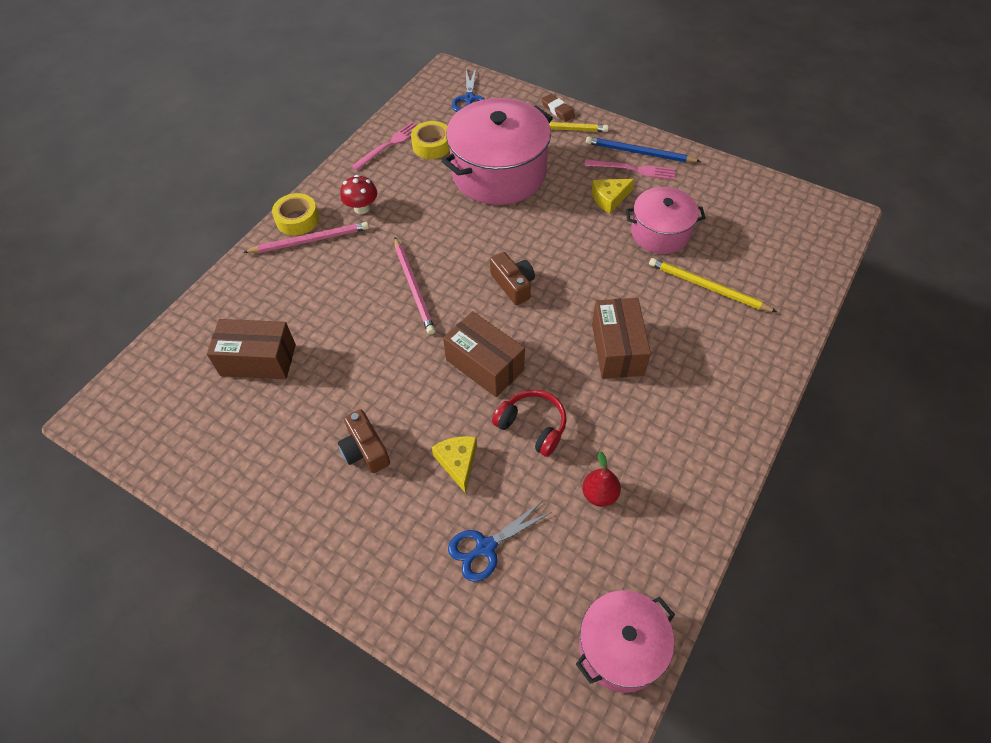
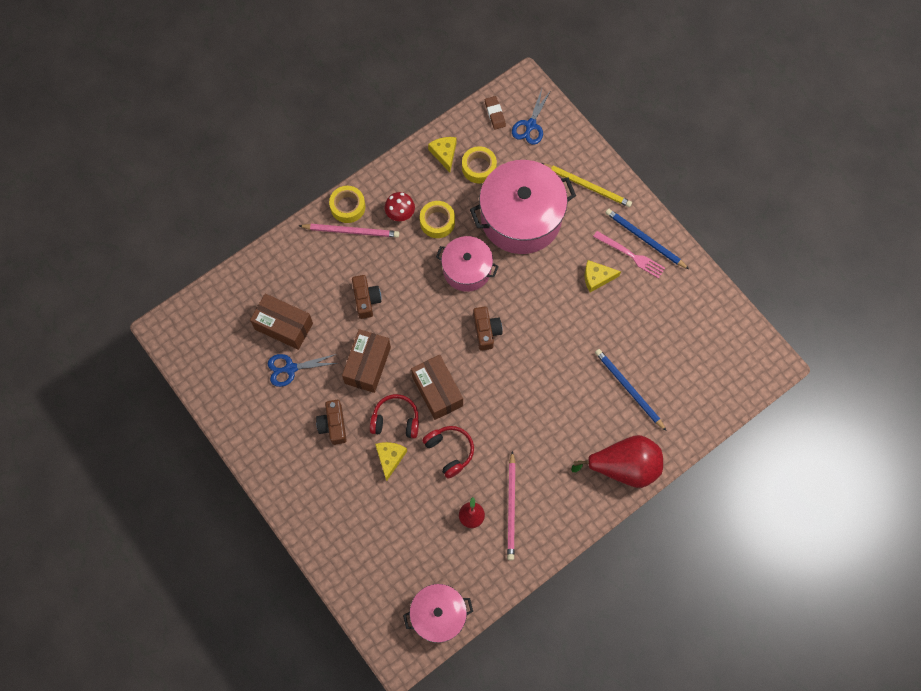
camera: 20 degrees right, 15 degrees up
pink fork [351,122,416,171] -> yellow cheese [428,137,456,172]
pink pencil [394,238,435,335] -> pink pencil moved to [507,451,516,560]
blue scissors [448,501,552,582] -> blue scissors moved to [268,354,337,387]
brown eraser [541,94,575,122] -> brown eraser moved to [485,96,506,129]
brown box [592,298,651,379] -> brown box moved to [342,329,391,393]
pink pot [626,187,705,254] -> pink pot moved to [436,236,499,292]
yellow pencil [649,258,777,312] -> blue pencil [595,349,666,431]
none -> brown camera [352,275,381,319]
none -> red headphones [370,394,419,438]
none -> yellow tape [420,201,455,238]
none -> red pear [571,435,663,488]

